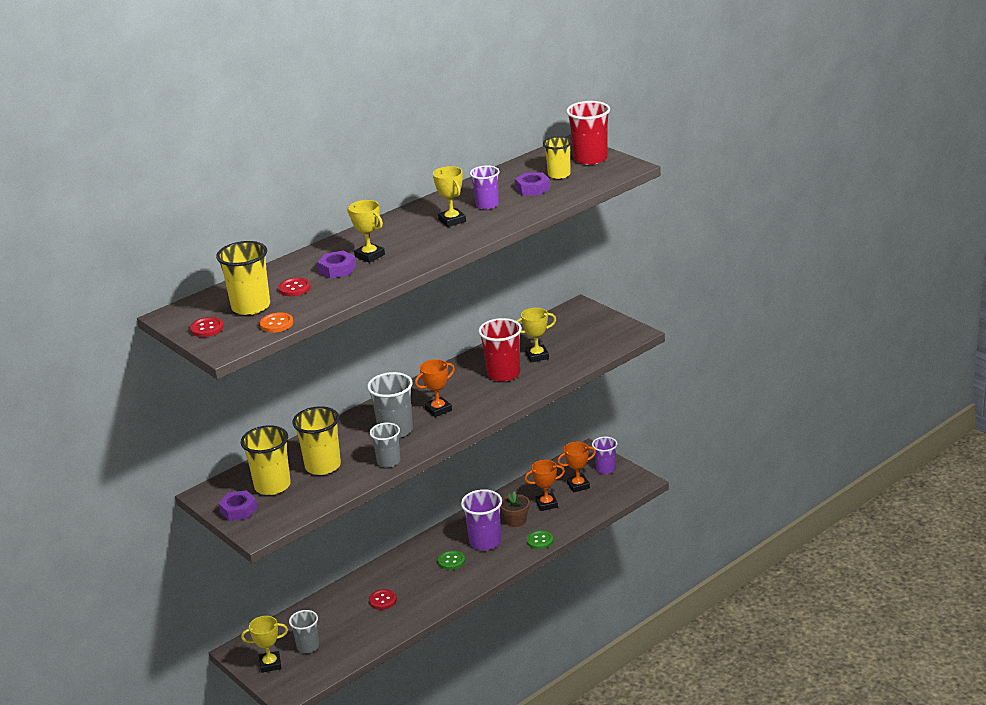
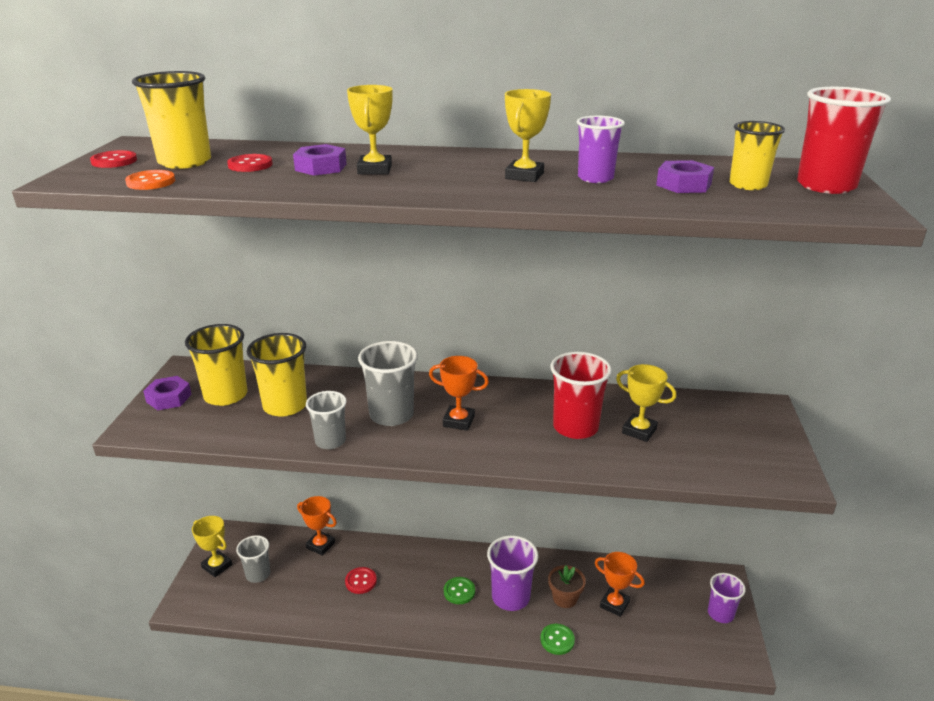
camera: 45 degrees right, 0 degrees up
orange trophy [557,442,596,493] -> orange trophy moved to [297,496,337,556]

